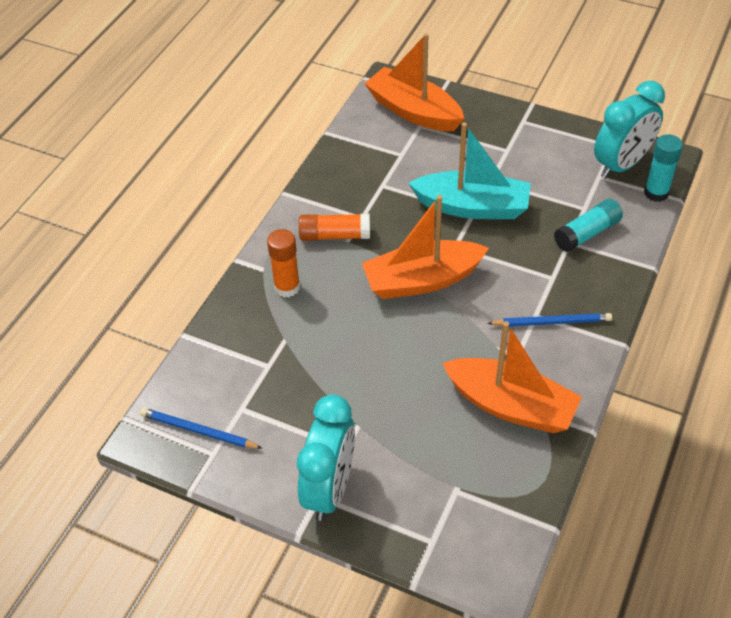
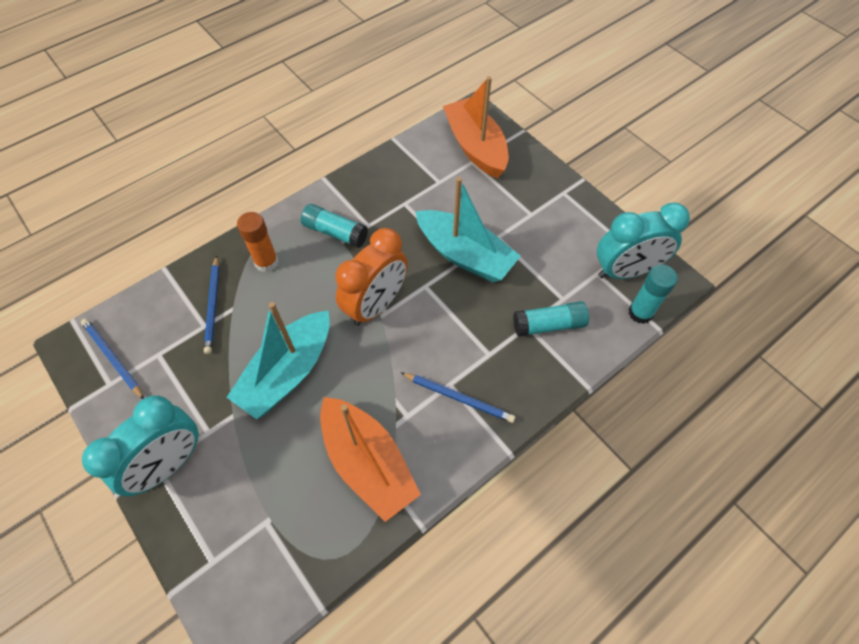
camera: 25 degrees right, 10 degrees up
orange glue stick [299,213,370,241] -> turquoise glue stick [301,204,368,248]
orange boat [362,195,489,299] -> orange clock [336,228,408,326]
none -> blue pencil [204,256,219,354]
none -> turquoise boat [226,302,330,419]

